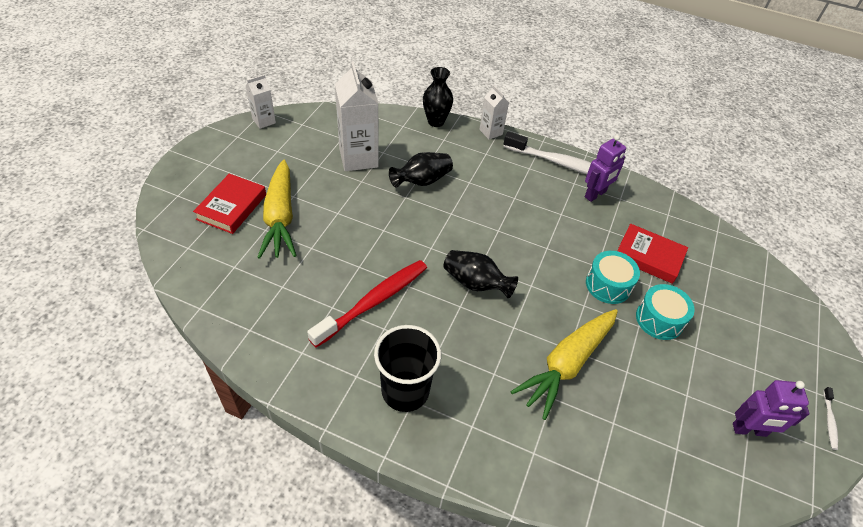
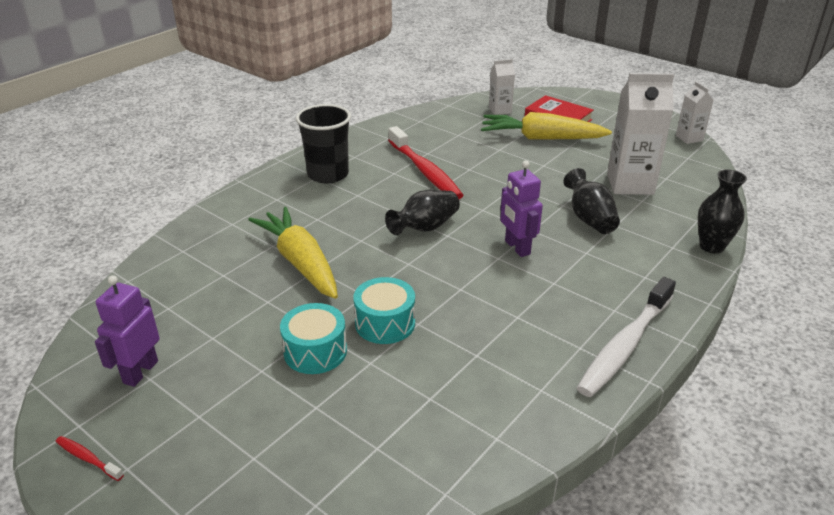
camera: 110 degrees right, 15 degrees down
white carton [479,85,509,139] -> white carton moved to [489,59,515,115]
purple robot [585,135,626,202] -> purple robot moved to [500,160,543,257]
red book [617,224,688,284] -> none
white toothbrush [823,387,838,450] -> red toothbrush [56,436,124,481]

